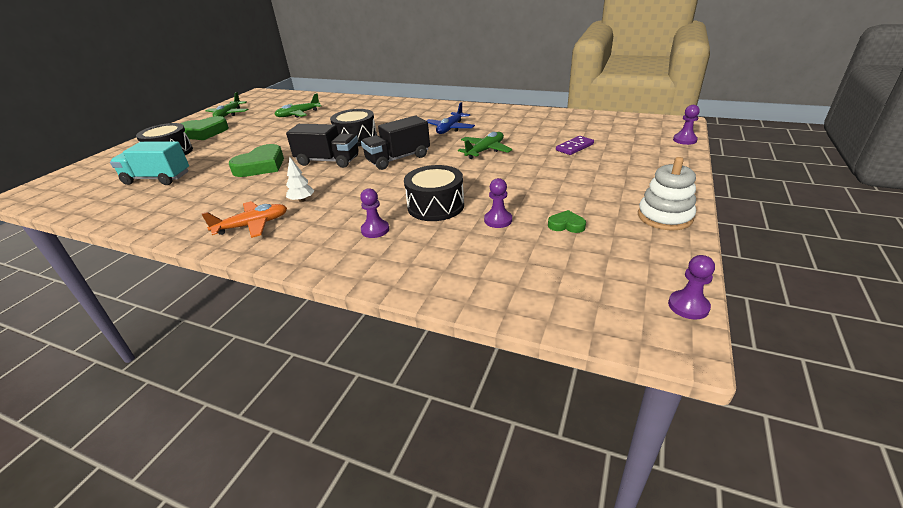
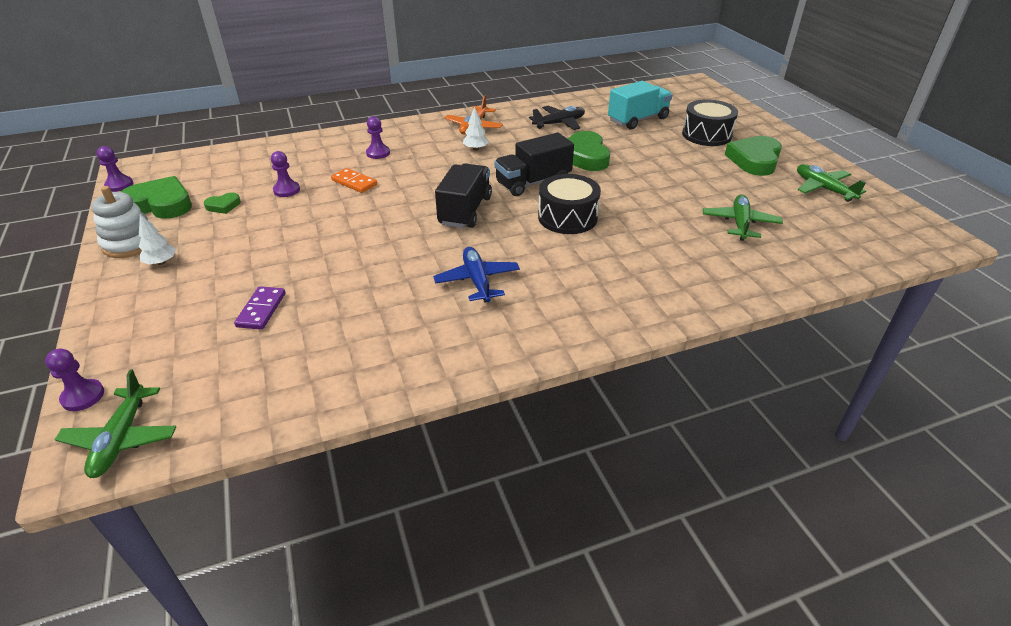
camera: 135 degrees right, 5 degrees up
black drum [404,165,464,221] -> orange domino [331,168,377,193]
green plane [458,132,513,159] -> green plane moved to [54,369,176,478]
none -> green heart [121,176,192,219]
none -> white tree [139,214,176,265]
none -> black plane [529,105,585,130]

